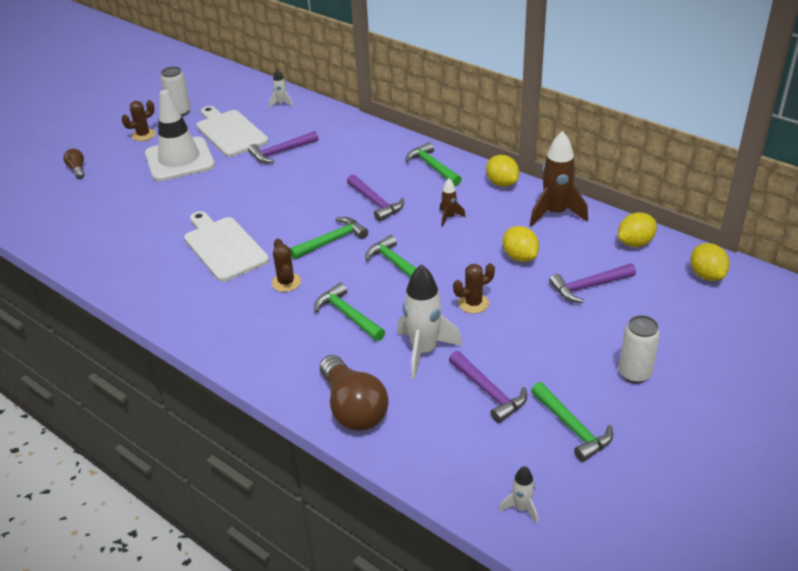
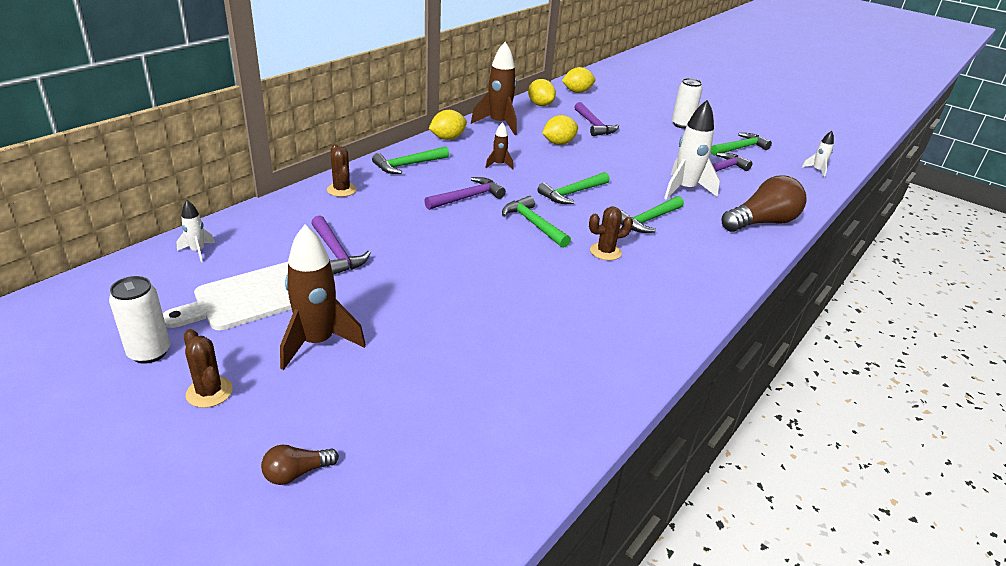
camera: 95 degrees left, 5 degrees down
white traffic cone [145,90,215,182] -> brown rocket [280,225,366,370]
white cutting board [184,211,269,282] -> none
brown cactus [453,263,495,314] -> brown cactus moved to [327,144,357,197]

